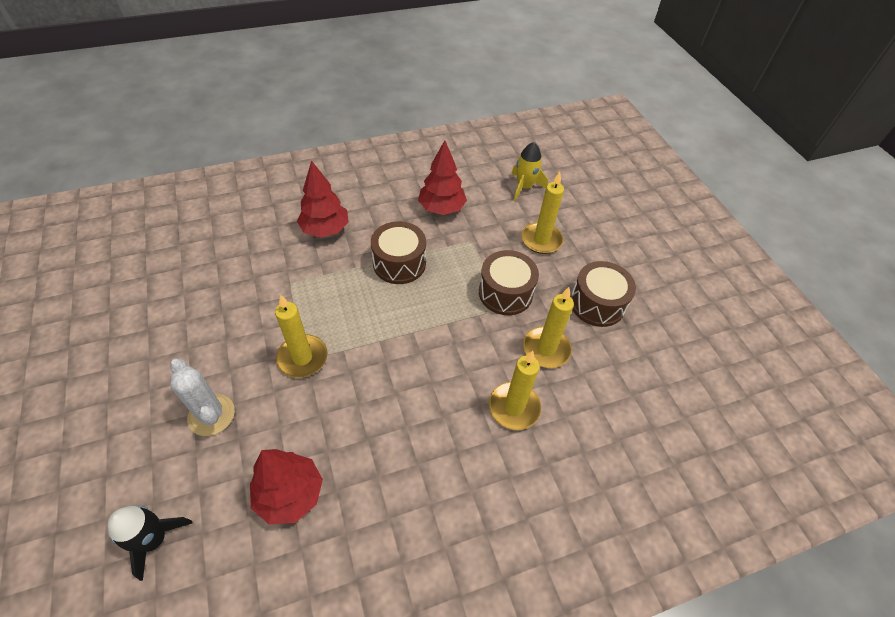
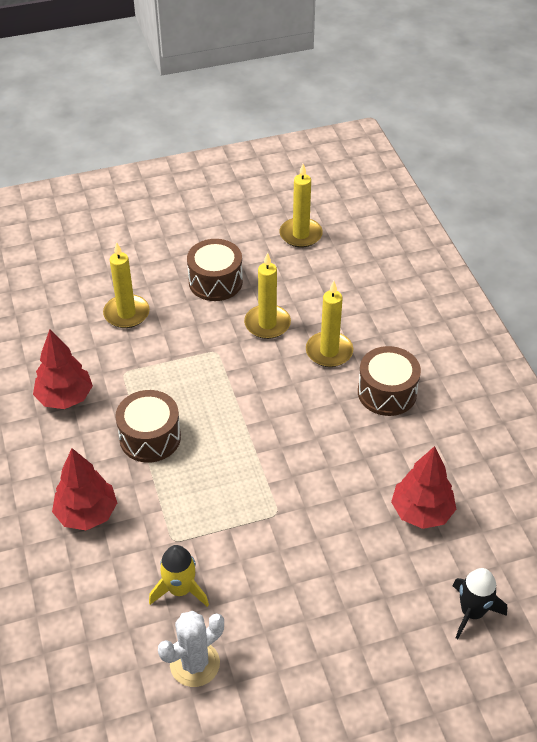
camera: 85 degrees left, 5 degrees down
white cactus [170,359,235,436] -> white cactus moved to [158,611,224,687]
yellow candle [275,295,327,378] -> yellow candle moved to [280,164,323,248]
brown drum [479,250,539,315] -> brown drum moved to [358,346,421,416]
yellow rocket [511,142,548,201] -> yellow rocket moved to [149,545,209,607]

